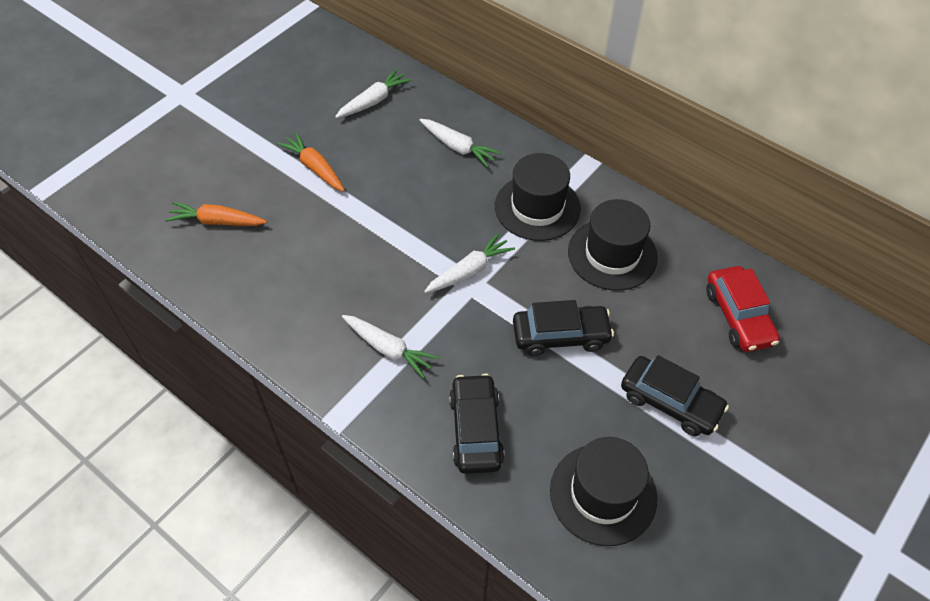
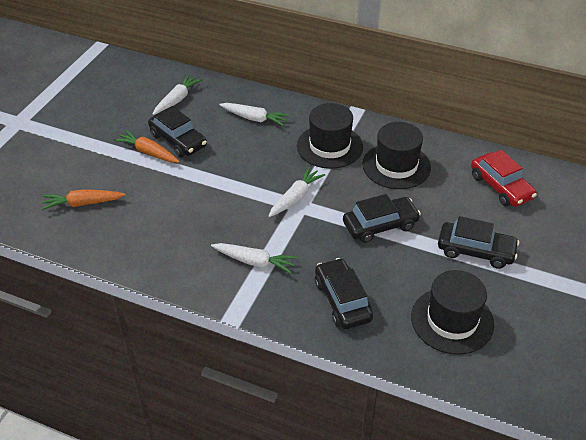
camera: 15 degrees left, 10 degrees down
none -> black car [148,106,207,157]

